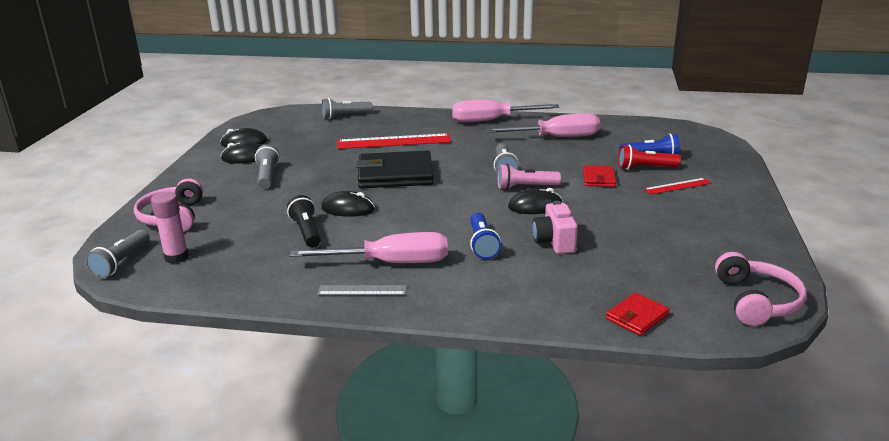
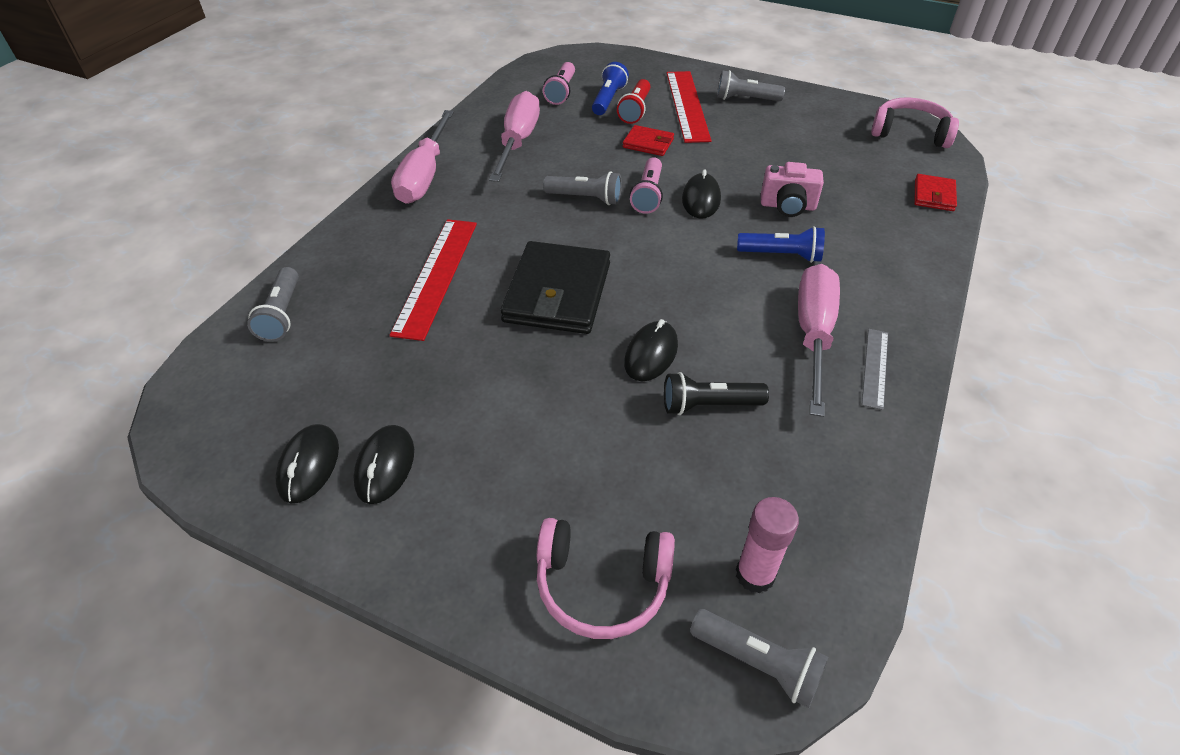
camera: 75 degrees left, 20 degrees up
grey flashlight [255,145,280,189] -> grey flashlight moved to [717,70,785,101]
red wallet [606,293,670,336] -> red wallet turned 45 degrees clockwise [914,174,957,211]
red ruler [644,178,711,195] -> red ruler [667,71,711,143], size x1.86
none -> pink flashlight [543,62,575,105]

